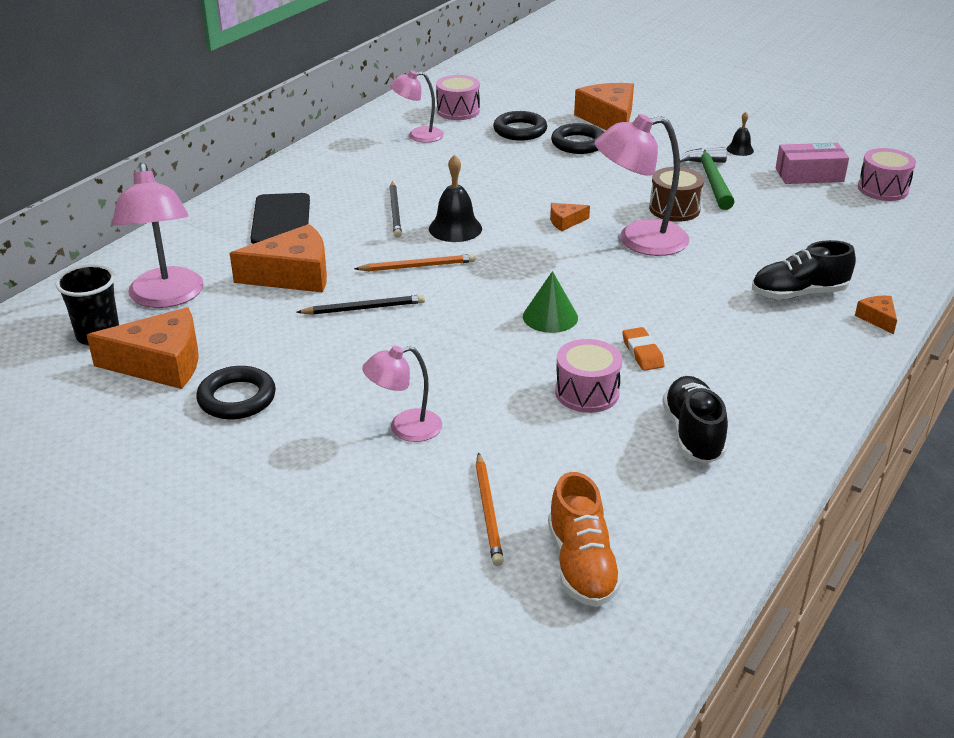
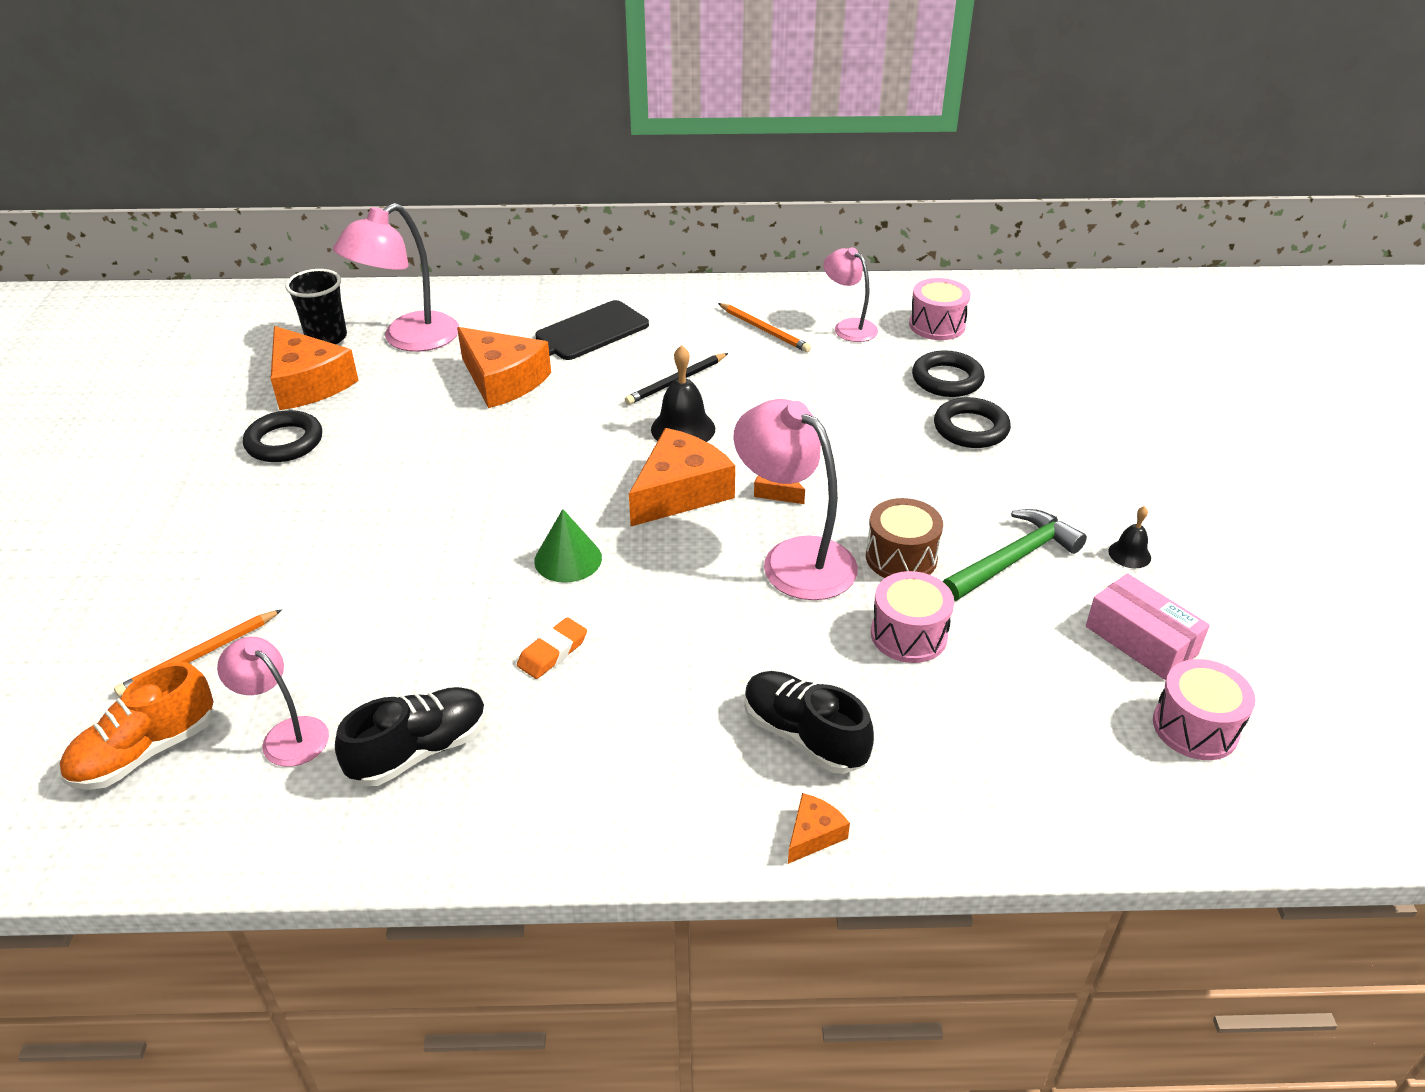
camera: 55 degrees right, 5 degrees up
black pencil [296,294,425,315] -> none
orange pencil [354,254,475,271] -> orange pencil moved to [718,303,811,352]
pink lamp [362,346,442,442] -> pink lamp moved to [217,637,329,767]
pink drum [555,339,622,413] -> pink drum moved to [871,571,954,663]
orange cheese [574,83,634,130] -> orange cheese moved to [629,428,735,526]

